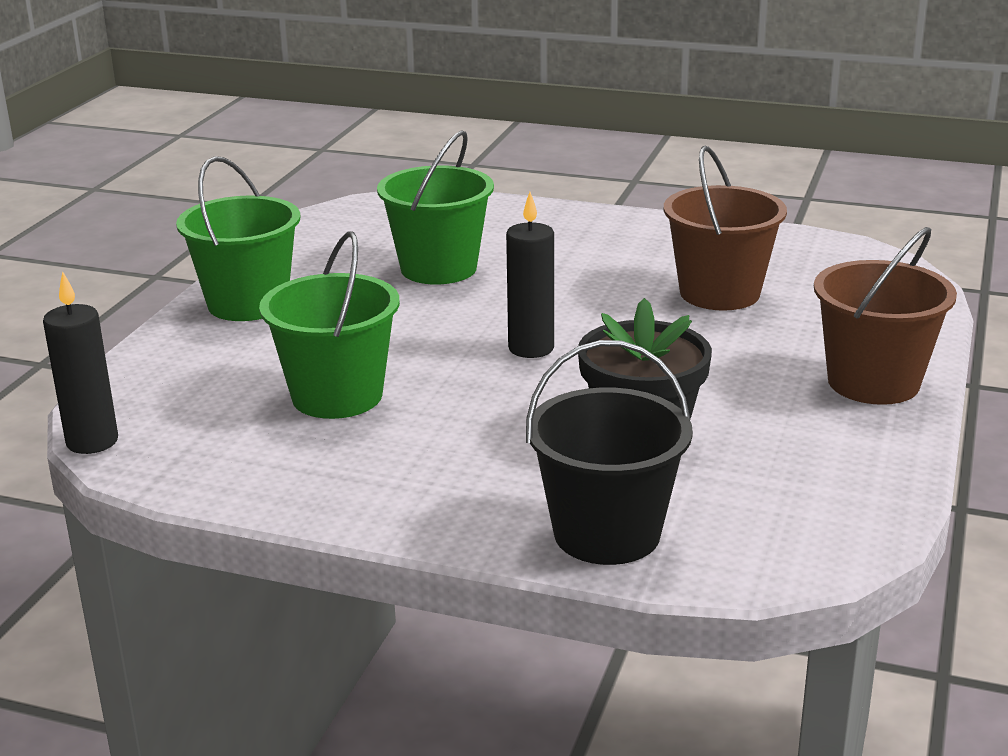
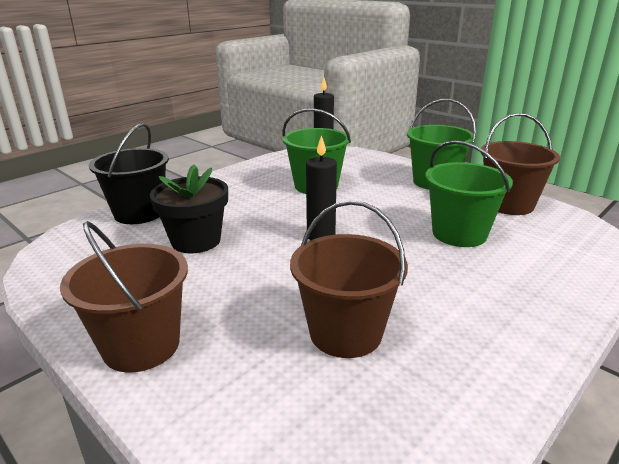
camera: 115 degrees right, 0 degrees up
none -> brown bucket [481,113,560,215]

